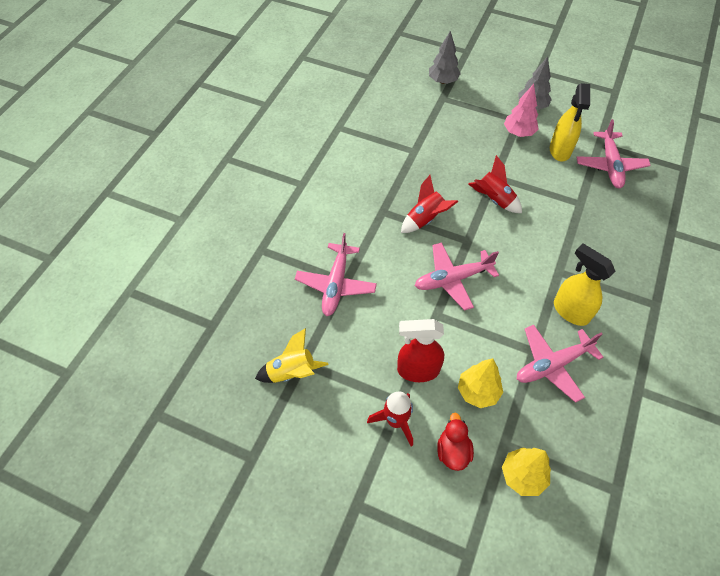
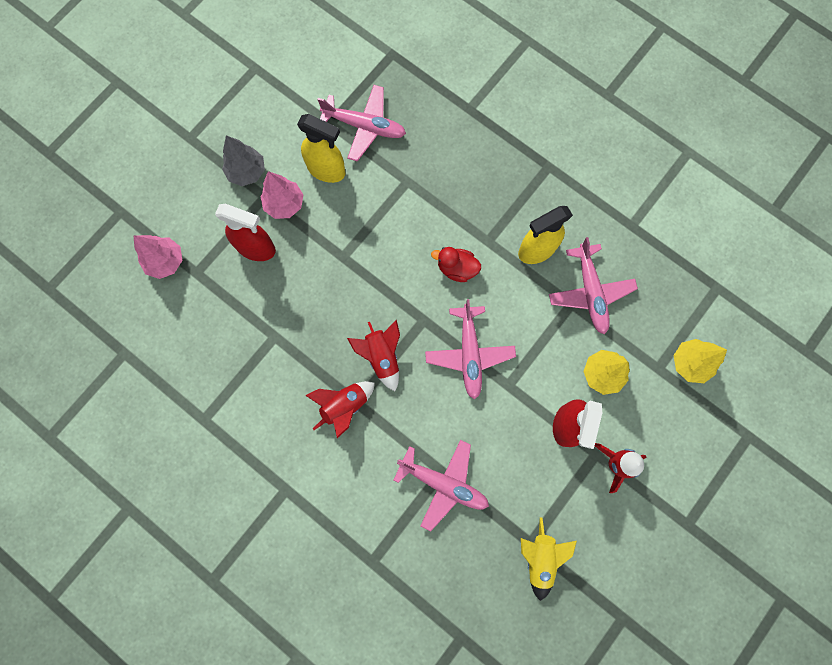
camera: 75 degrees left, 20 degrees up
grey tree [429,31,461,84] -> pink tree [133,235,182,279]
red duck [437,413,474,471] -> red duck moved to [431,247,481,282]
red rocket [468,155,522,213] -> red rocket moved to [305,381,375,438]
none -> red spray bottle [215,204,276,261]

